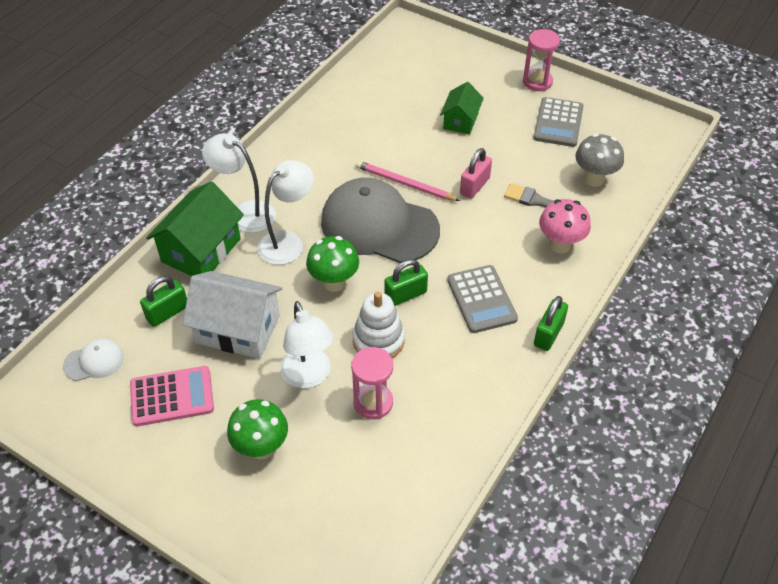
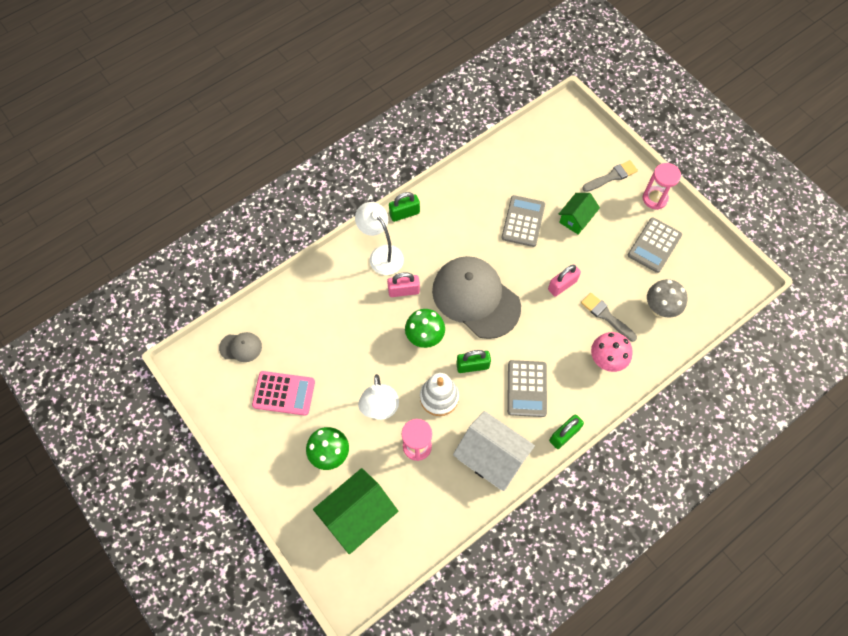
camera: 20 degrees right, 15 degrees up
white cap [63,339,124,381] -> grey cap [219,332,262,362]
green padlock [140,276,187,327] -> green padlock moved to [389,192,420,222]
green house [146,181,244,276] -> green house moved to [313,468,398,554]
white house [182,271,282,359] -> white house moved to [453,411,535,491]
white lamp [257,160,314,265] -> pink padlock [387,272,420,297]
pink pencil [356,161,460,201] -> none
none -> grey calculator [501,195,545,247]
none -> grey brush [582,160,638,192]

